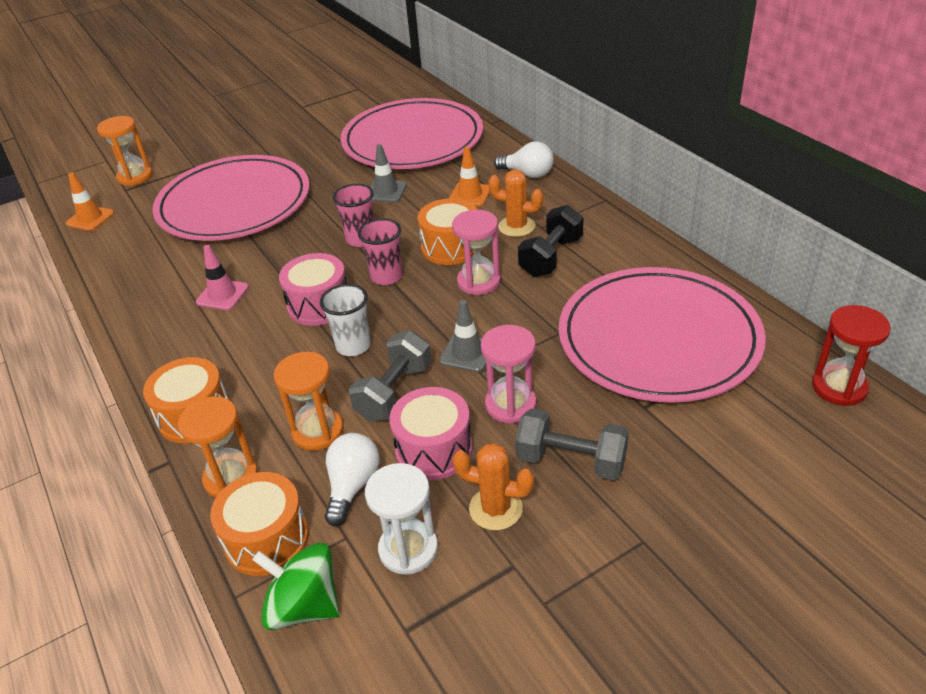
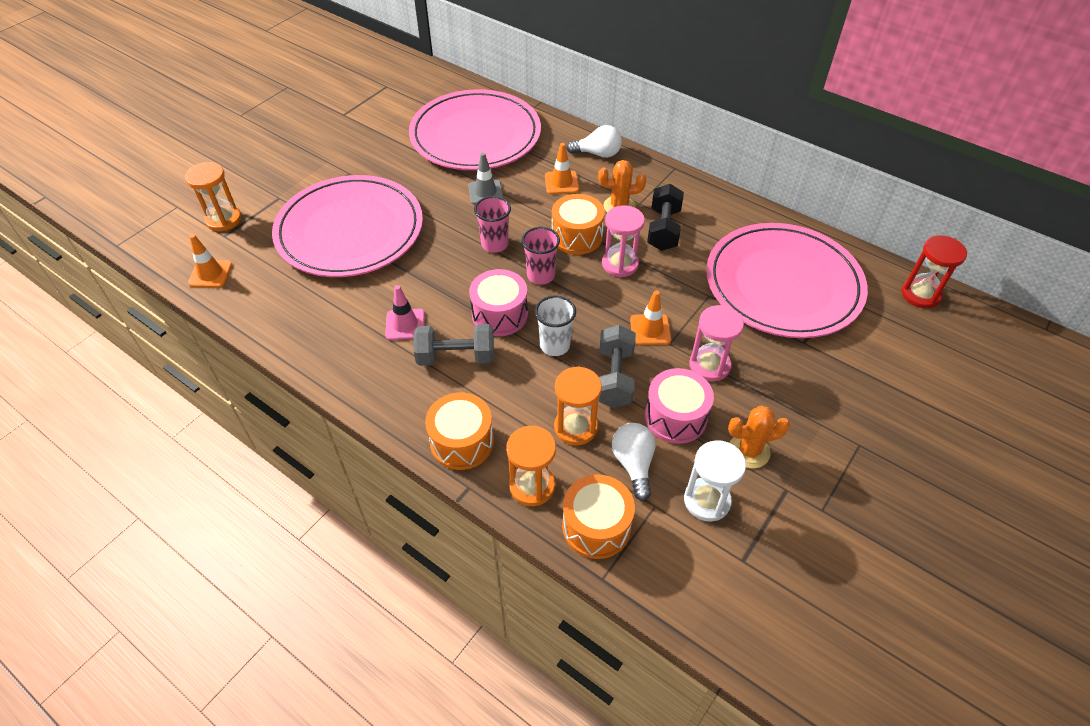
camera: 25 degrees left, 10 degrees up
green spinning top [252,543,339,630] -> none
grey traffic cone [439,300,486,372] -> orange traffic cone [630,290,671,345]
grey dumbbell [515,408,629,480] -> grey dumbbell moved to [413,324,494,366]

